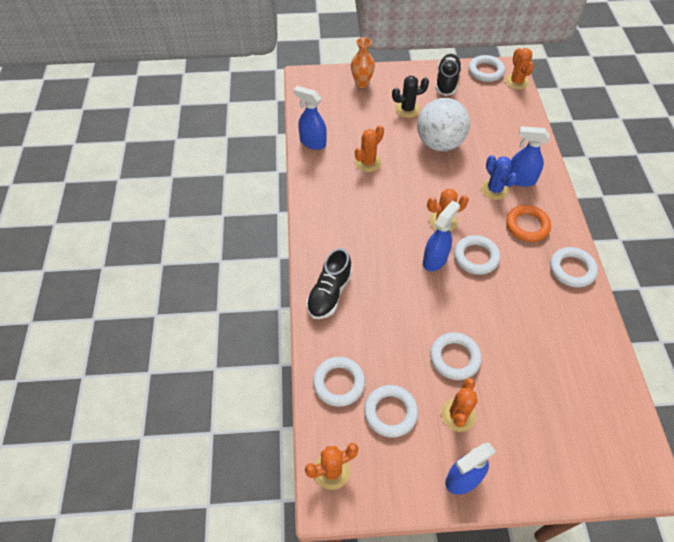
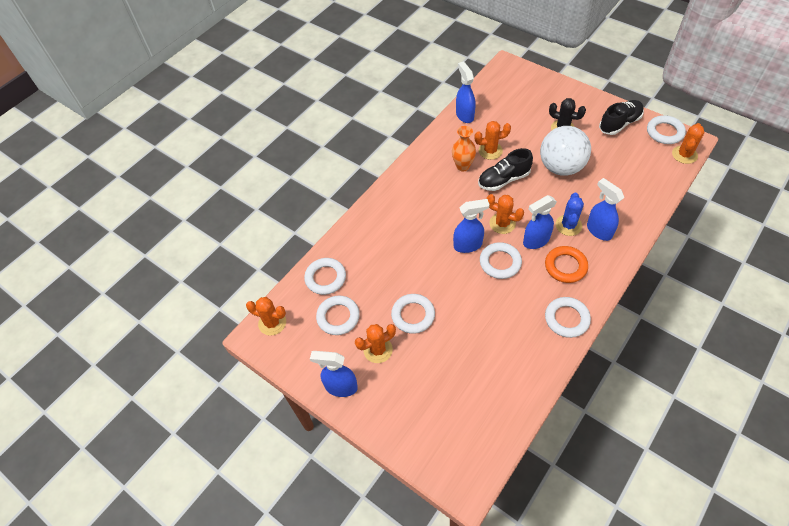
camera: 45 degrees right, 0 degrees up
black shoe [306,248,352,319] -> black shoe moved to [478,148,533,191]
orange vase [351,37,375,88] -> orange vase moved to [452,126,476,171]
none -> blue spray bottle [523,195,557,249]

